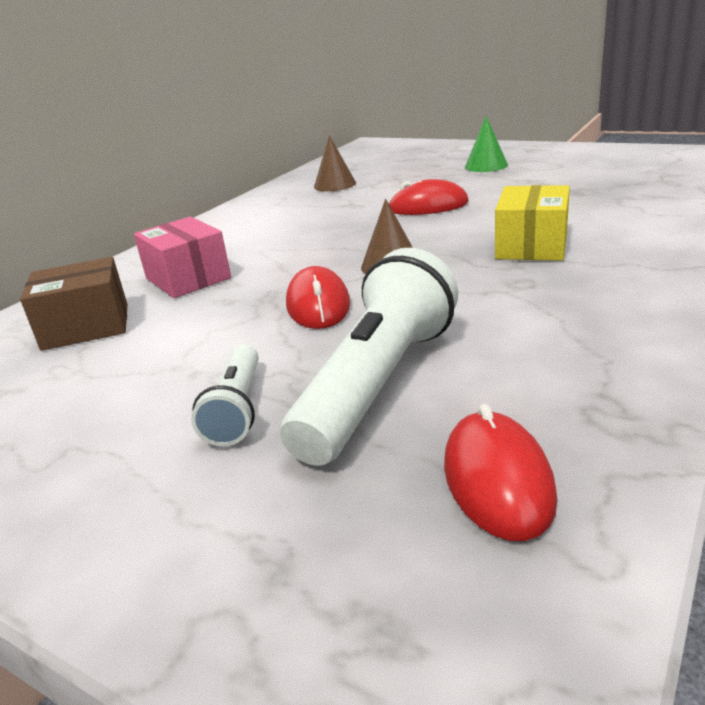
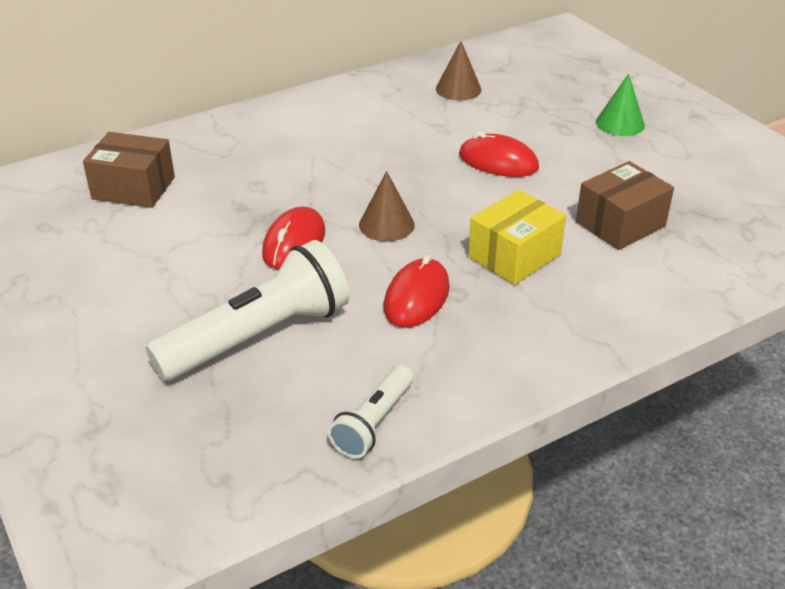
camera: 25 degrees right, 10 degrees up
pink box [134,217,231,298] -> none
white flashlight [191,344,259,446] -> white flashlight moved to [328,365,413,458]
red mouse [444,404,557,541] -> red mouse moved to [384,255,450,328]
none -> brown box [576,161,674,250]

